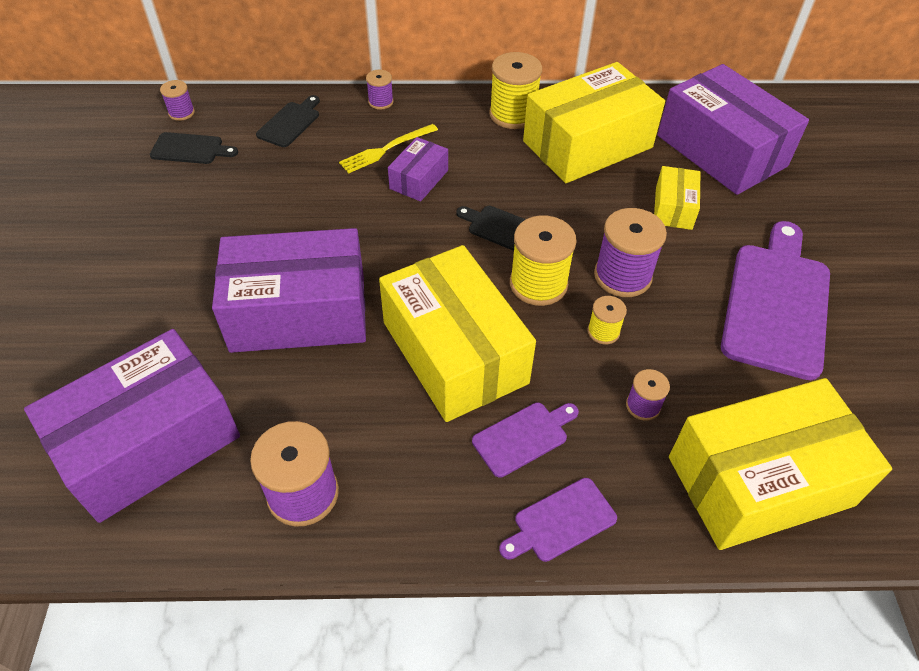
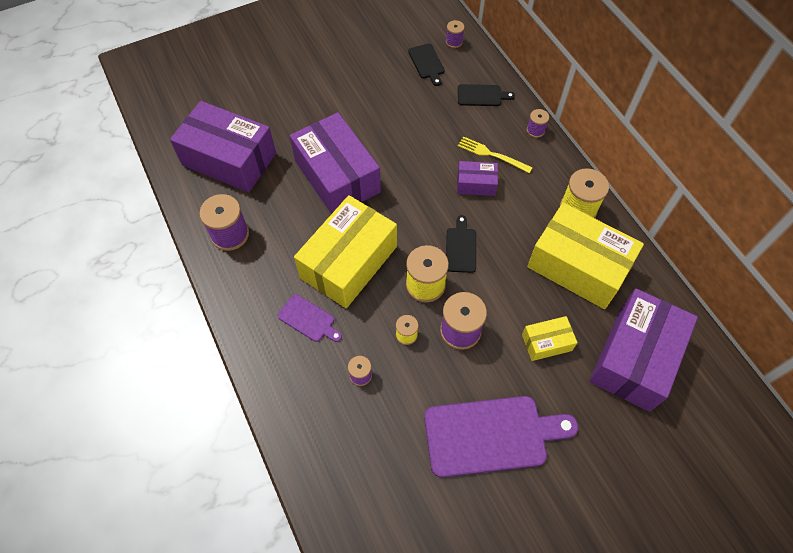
camera: 65 degrees right, 10 degrees up
purple cutting board [499,478,617,562] -> none
yellow box [669,378,892,550] -> none

